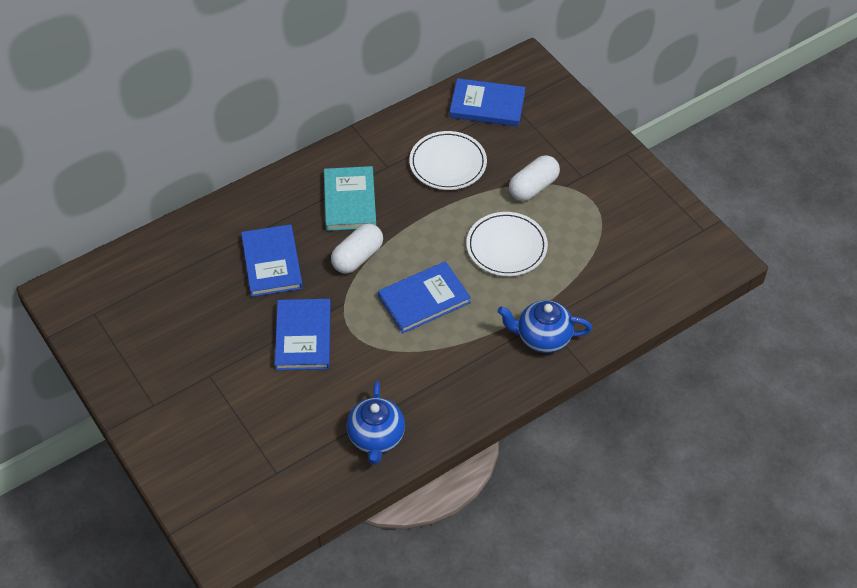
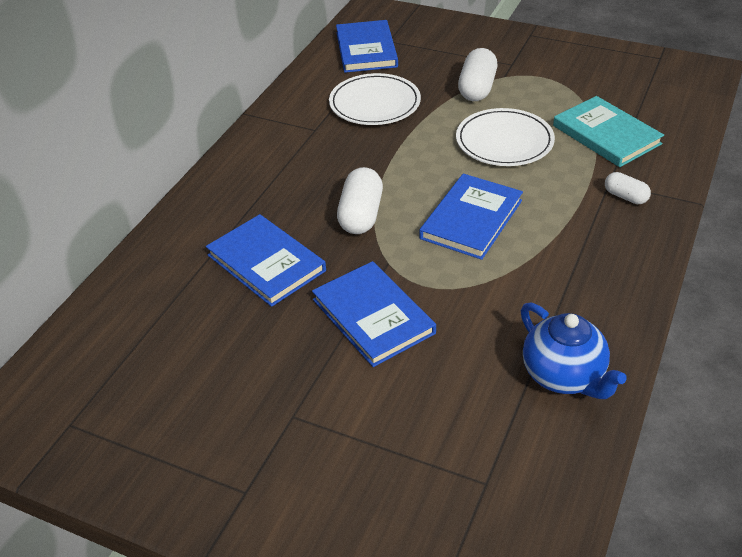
camera: 30 degrees left, 10 degrees down
turquoise book [324,166,376,231] -> turquoise book moved to [553,96,664,167]
blue book [449,78,525,126] -> blue book turned 75 degrees counterclockwise [336,20,398,73]
blue teapot [497,300,592,353] -> white capsule [605,172,651,204]

